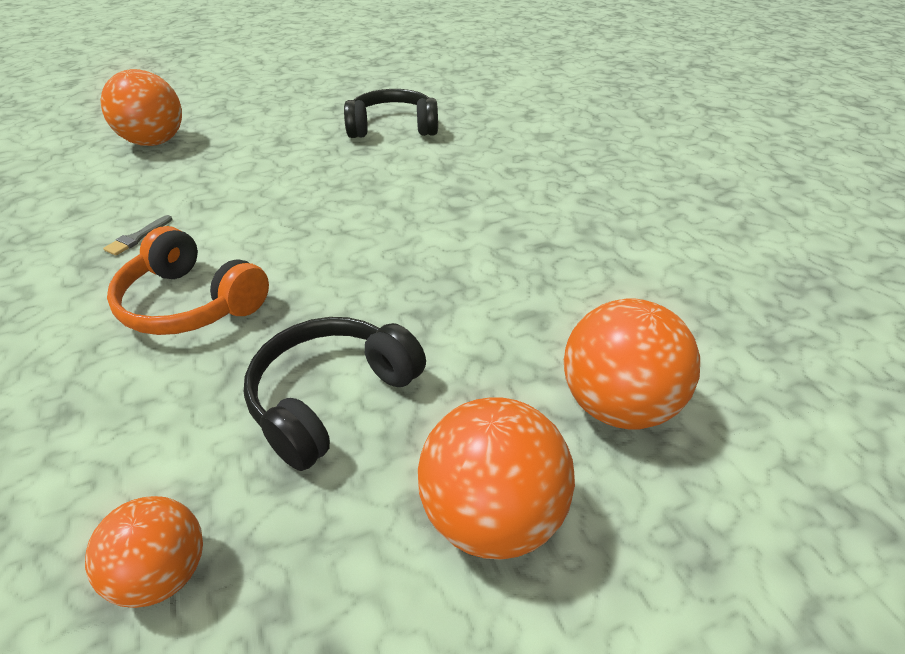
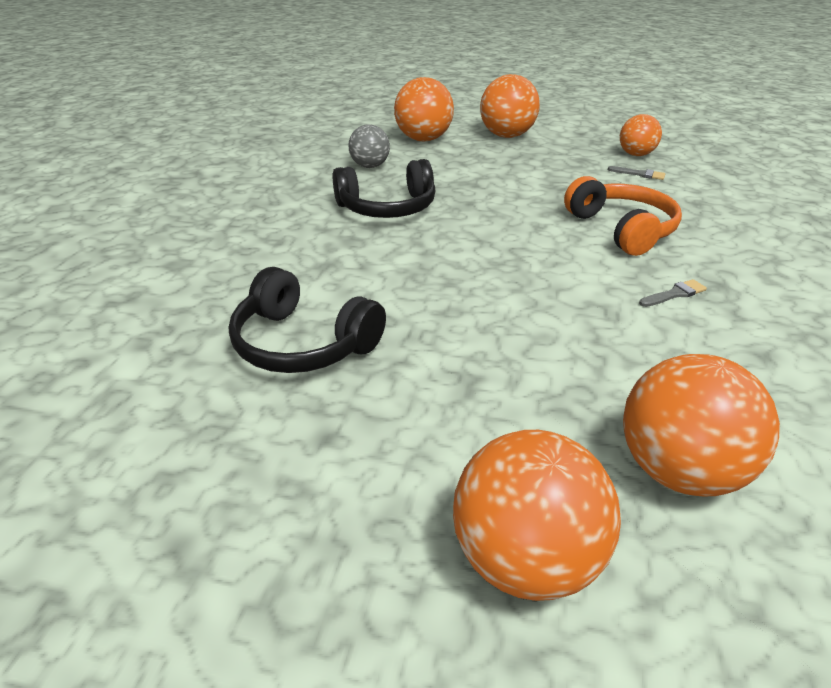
camera: 145 degrees left, 5 degrees down
black headphones [244,317,426,471] -> black headphones moved to [332,159,436,218]
none -> grey ball [348,124,390,168]
none -> orange ball [453,430,621,601]
none -> grey brush [608,166,665,180]

